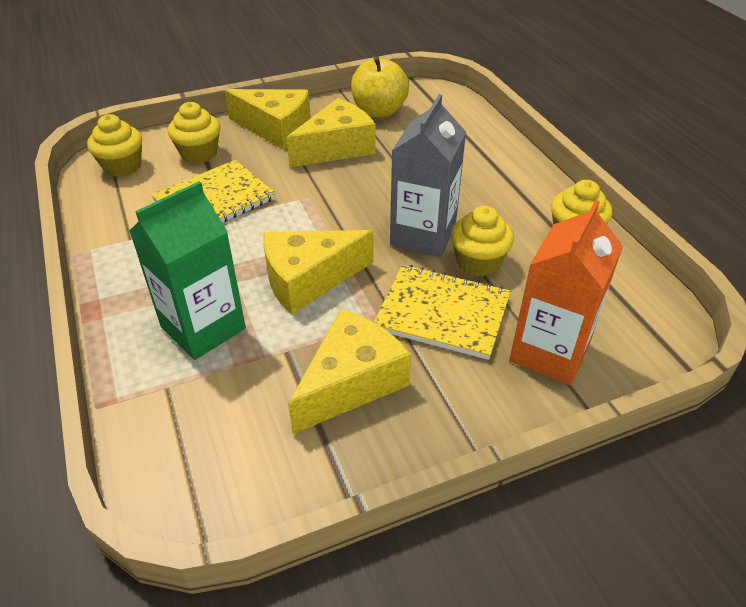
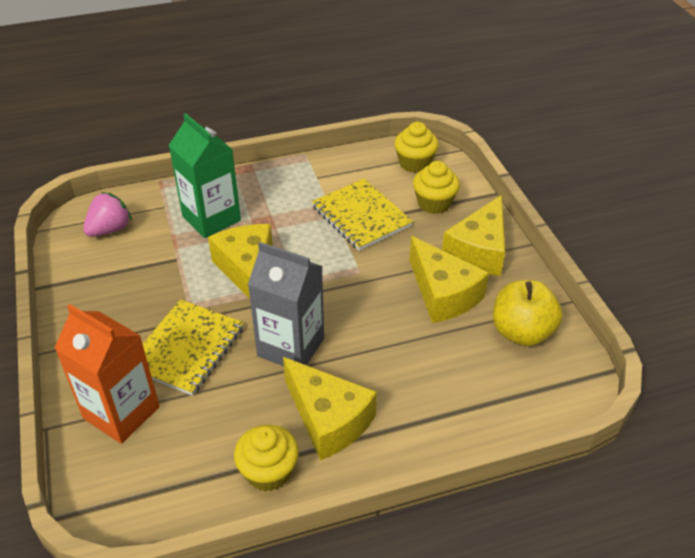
camera: 95 degrees right, 0 degrees up
yellow cheese [288,309,411,434] -> yellow cheese moved to [283,357,377,460]
yellow cupcake [451,206,514,277] -> none
none -> pink strawberry [83,192,132,237]

